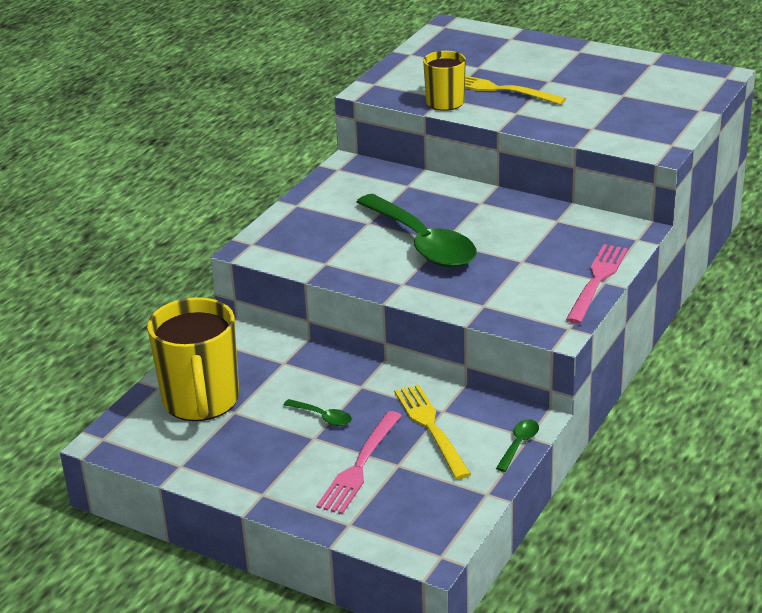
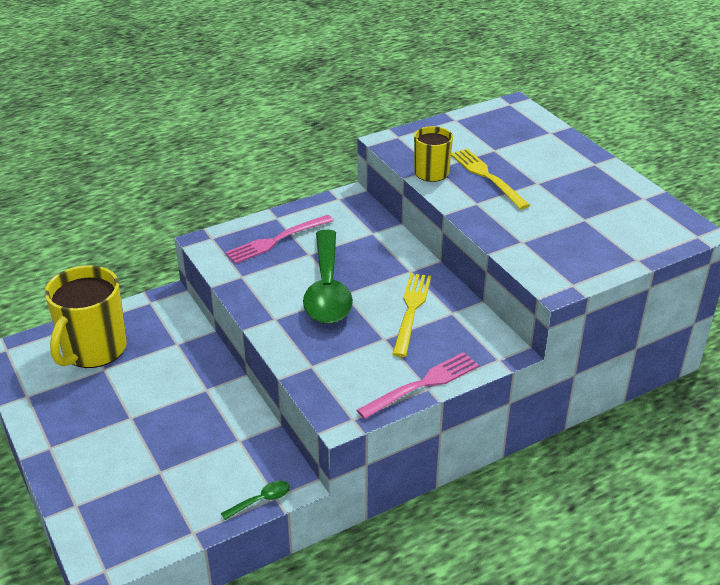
camera: 30 degrees right, 5 degrees up
green spoon [284,399,352,426] -> none
pink fork [316,411,402,514] -> pink fork moved to [225,215,334,264]
yellow fork [394,384,471,479] -> yellow fork moved to [392,273,431,357]

